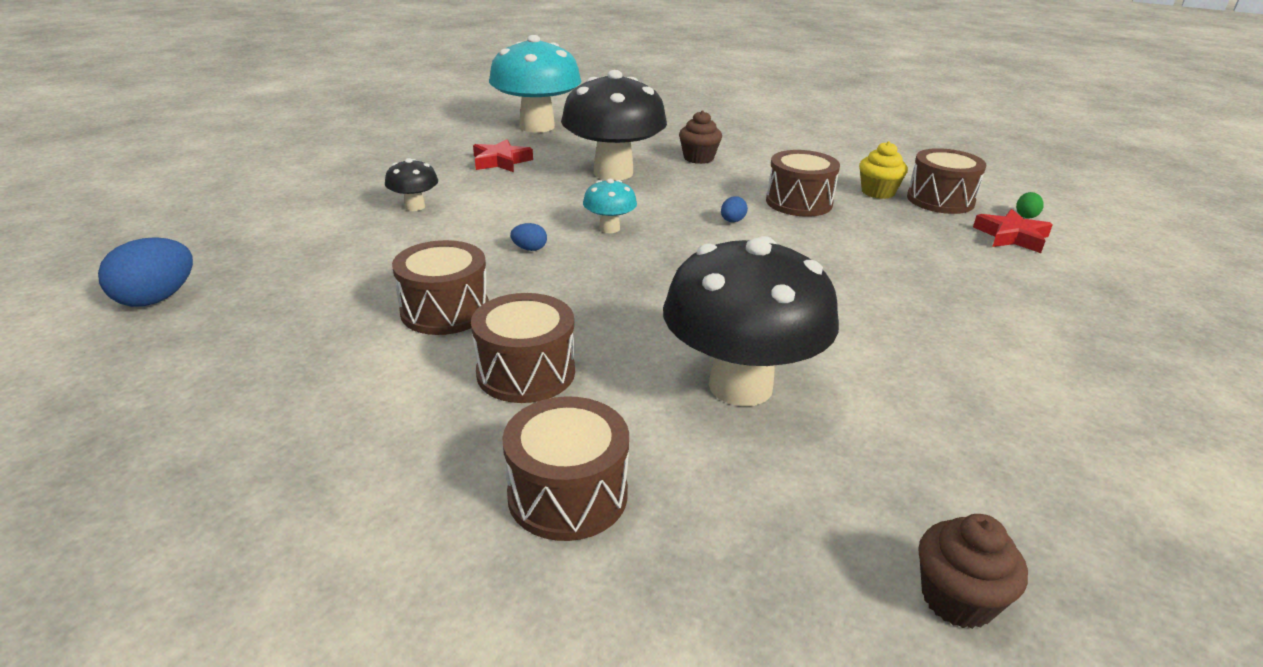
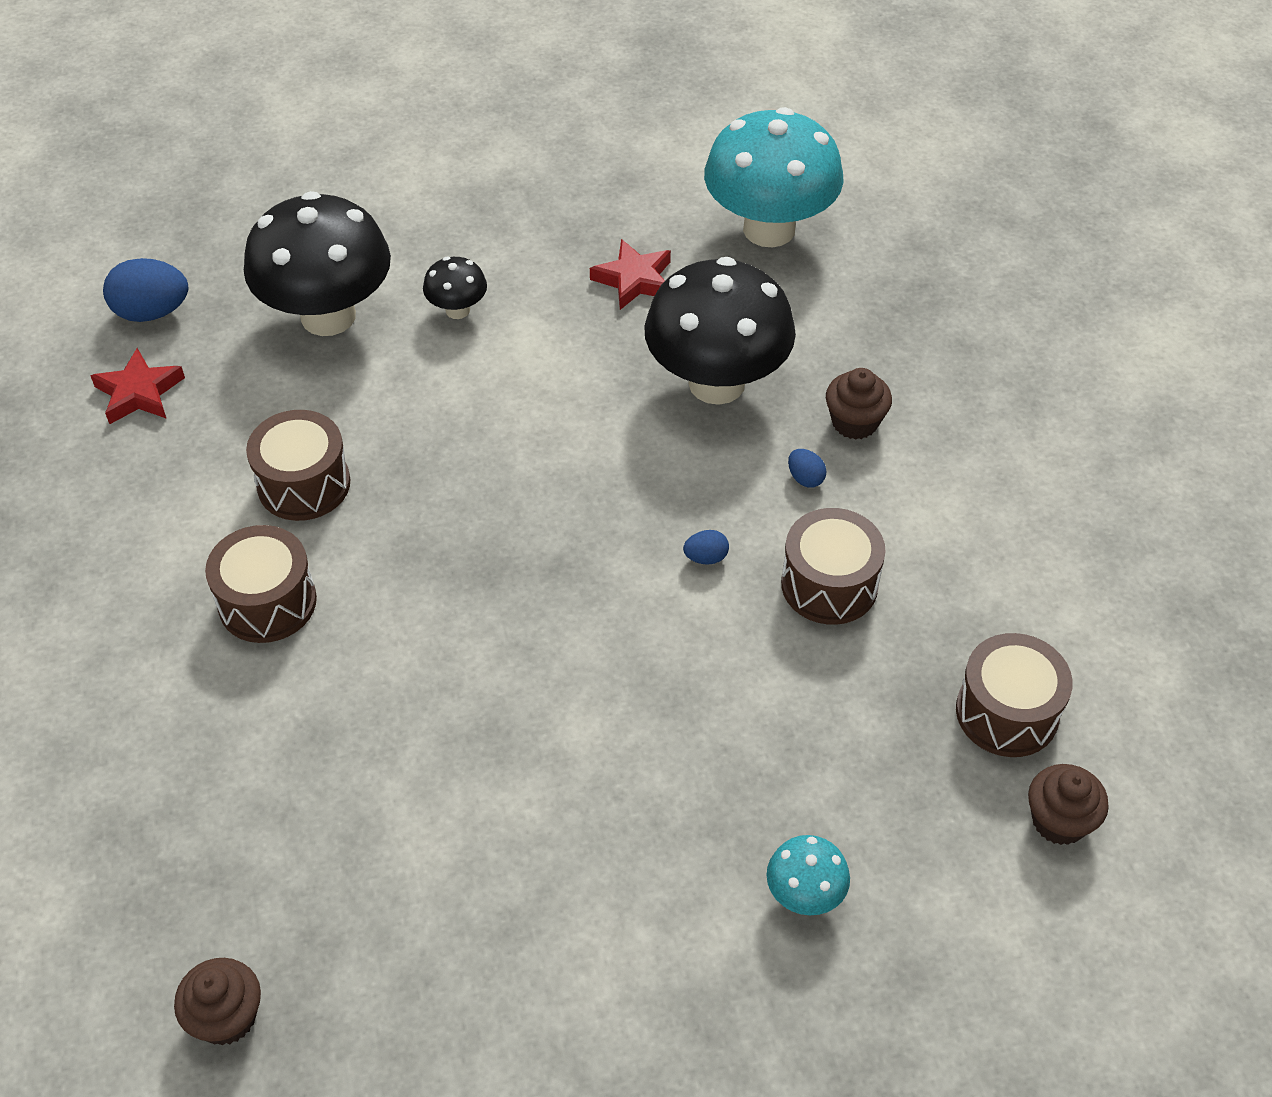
camera: 50 degrees right, 20 degrees up
brown drum [502,396,629,541] -> none
blue egg [510,223,547,251] -> blue egg moved to [788,449,827,488]
turquoise mushroom [583,179,637,233] -> turquoise mushroom moved to [766,835,850,915]
black mushroom [663,236,839,406] -> black mushroom moved to [244,191,391,336]
yellow cupcake [859,141,908,199] -> none
red star [973,209,1053,253] -> red star moved to [90,348,185,424]
green egg [1016,192,1044,218] -> brown cupcake [1028,764,1109,845]

